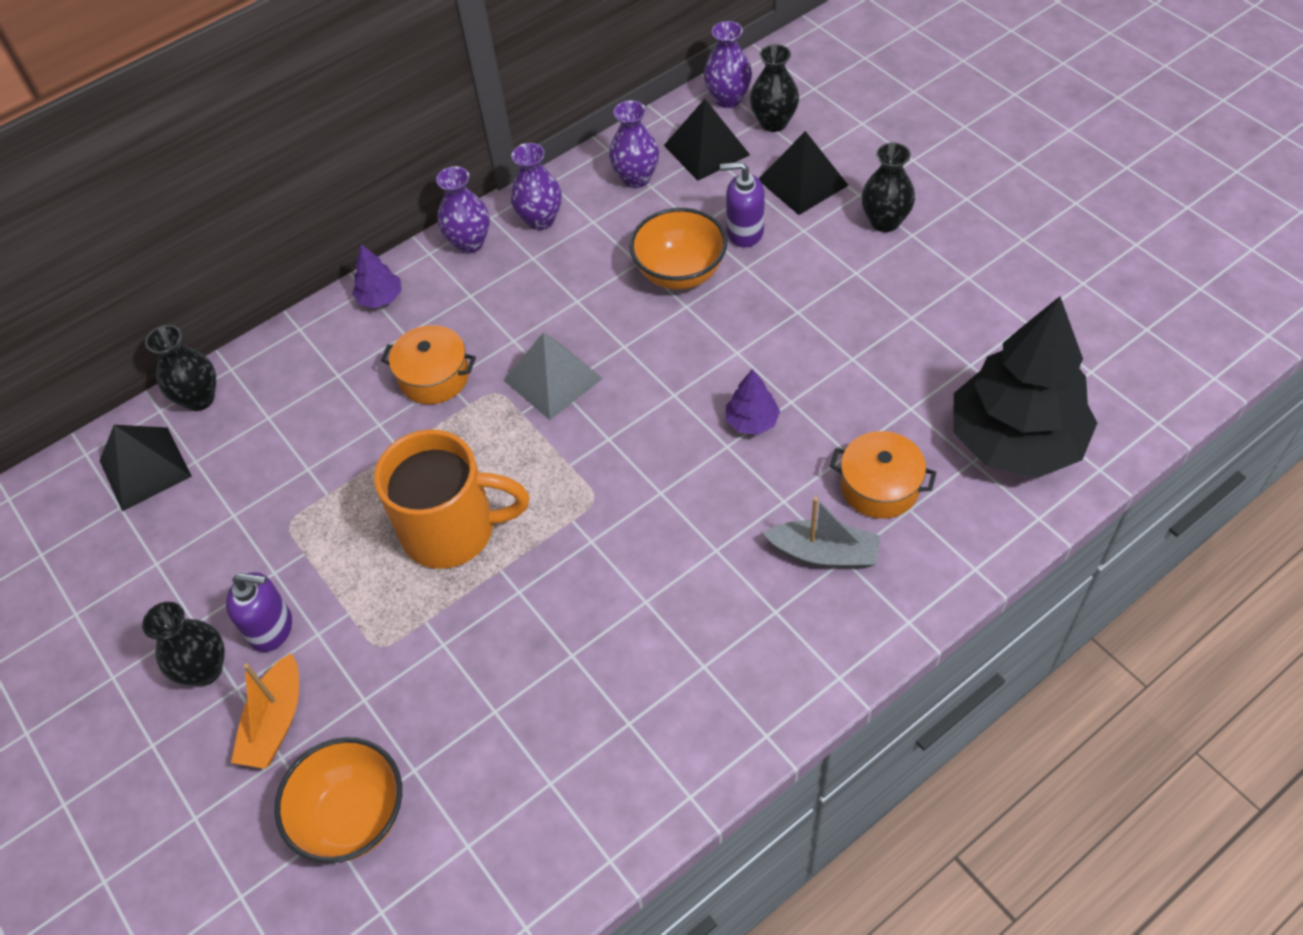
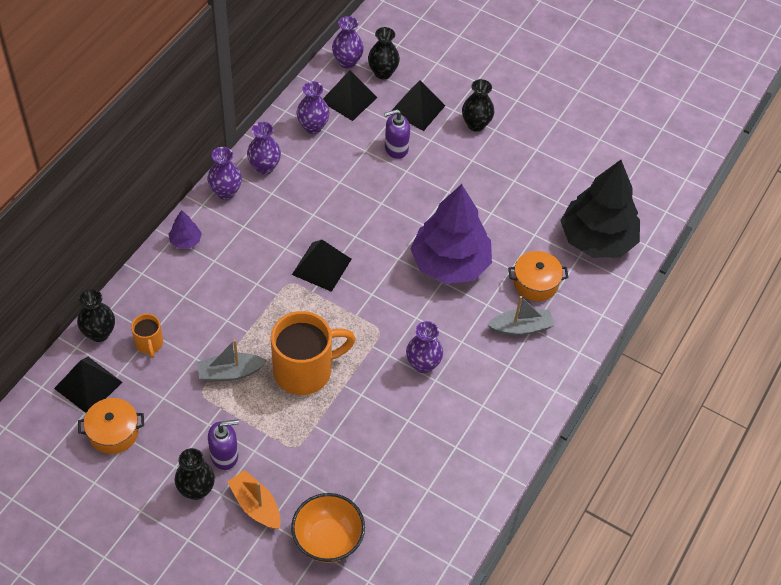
camera: 30 degrees left, 0 degrees up
orange boat [231,653,299,769] -> orange boat turned 150 degrees clockwise [228,470,281,529]
orange pot [381,325,476,404] -> orange pot moved to [78,398,144,454]
grey pyramid [504,332,603,420] -> black pyramid [292,240,352,292]
orange bowl [629,208,727,290] -> none
purple tree [726,369,780,435] -> purple tree [410,184,492,284], size x2.48
none -> orange mug [131,314,163,358]
none -> grey boat [197,339,267,382]
none -> purple vase [406,321,443,373]

